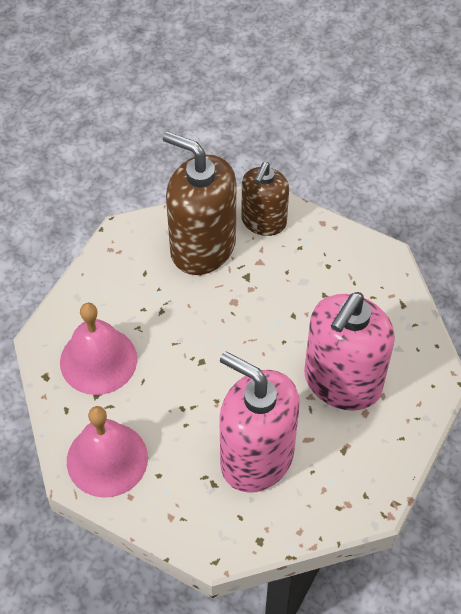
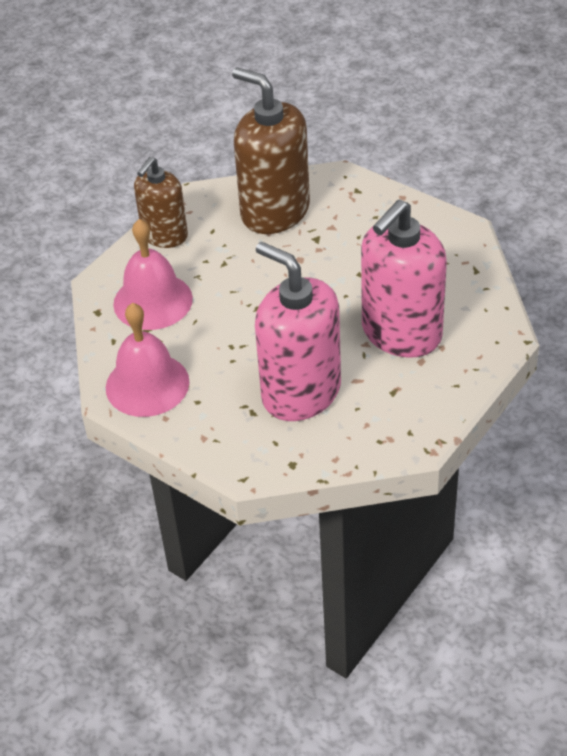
camera: 10 degrees right, 10 degrees down
brown soap dispenser [241,162,289,236] -> brown soap dispenser moved to [134,157,188,248]

